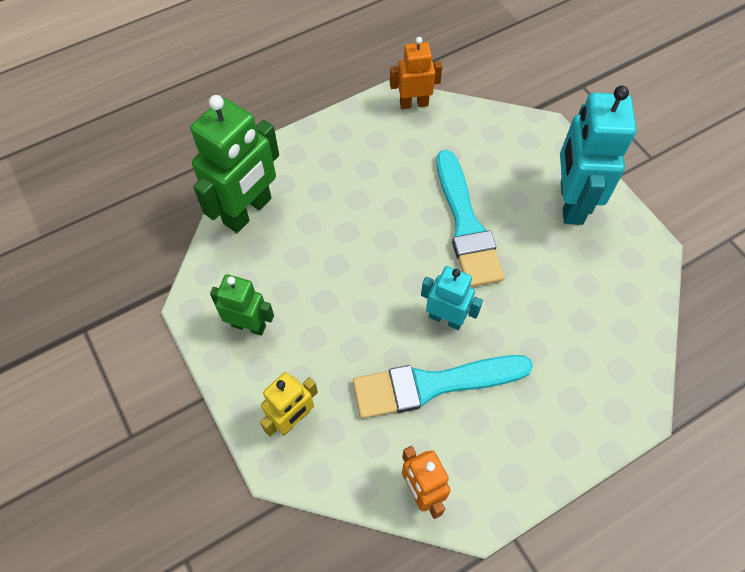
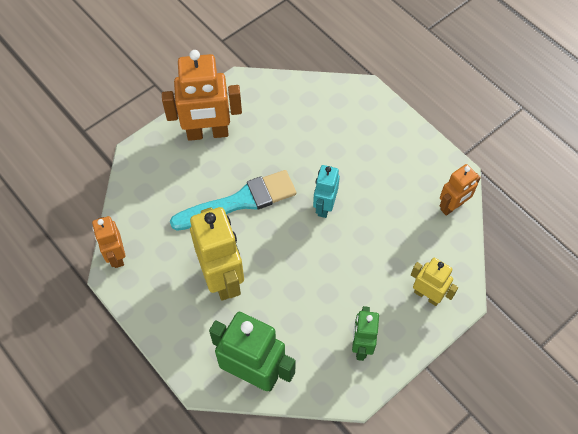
camera: 100 degrees left, 0 degrees up
turquoise brush [353,355,533,419] -> none
turquoise robot [560,86,636,225] -> orange robot [162,50,242,141]
none -> yellow robot [190,207,244,300]

